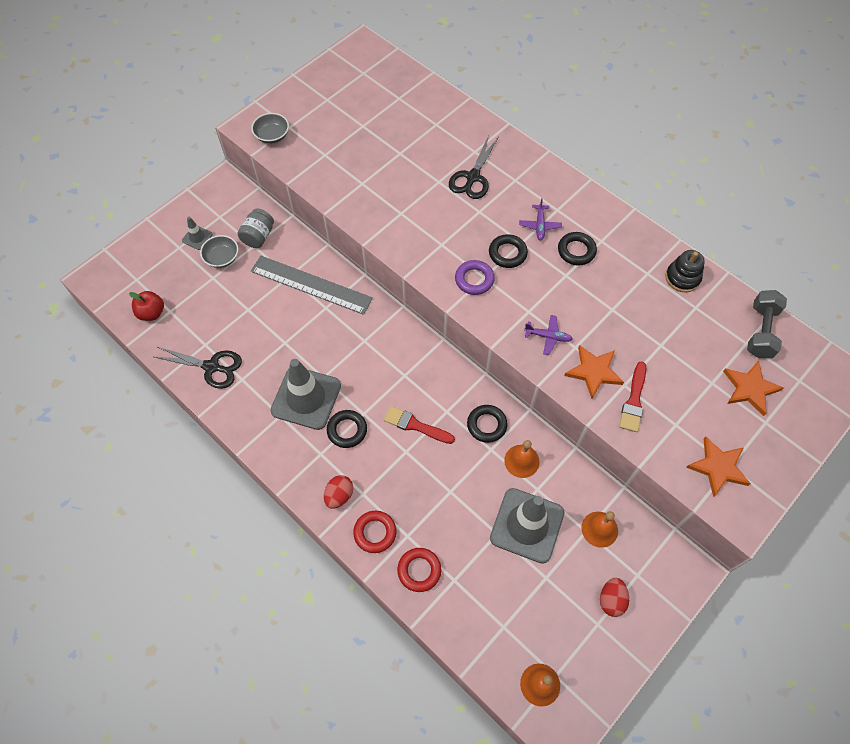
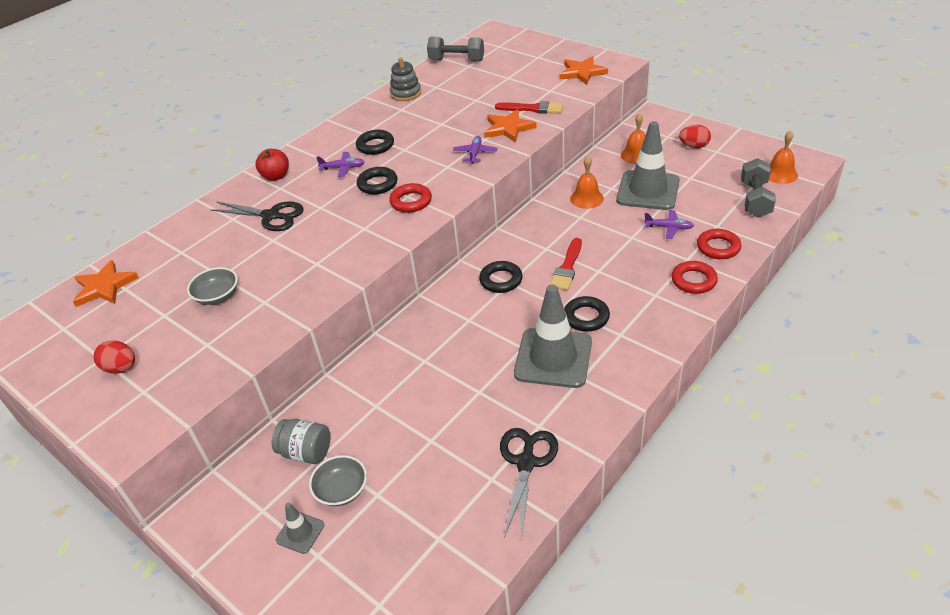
camera: 90 degrees left, 20 degrees down
red apple [129,291,164,321] -> red apple moved to [255,149,289,181]
grey bowl [251,113,289,144] -> grey bowl moved to [187,267,238,305]
grey ruler [251,256,373,315] -> none
red egg [324,475,353,509] -> red egg moved to [93,340,135,374]
purple ring [455,260,495,295] -> red ring [389,183,432,213]
black ring [467,405,508,443] -> black ring moved to [479,261,523,293]
black stacking toy [665,250,705,292] -> grey stacking toy [390,57,421,101]
orange star [723,360,784,416] -> orange star moved to [73,260,139,307]
none -> purple plane [644,210,694,239]
none -> grey dumbbell [741,158,776,217]

